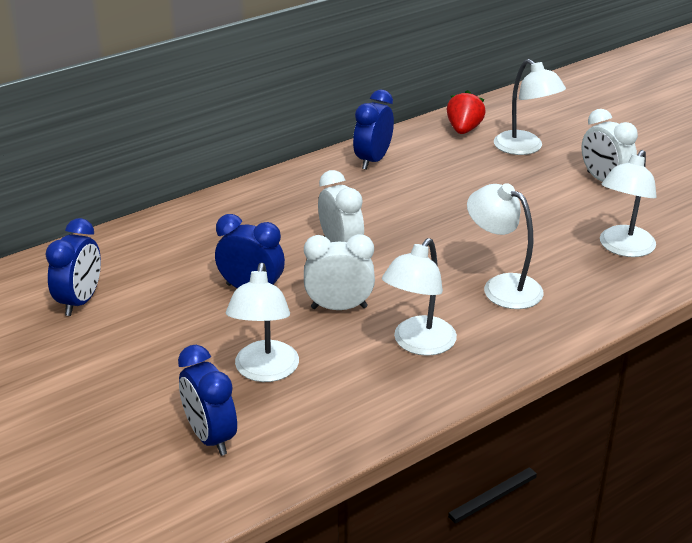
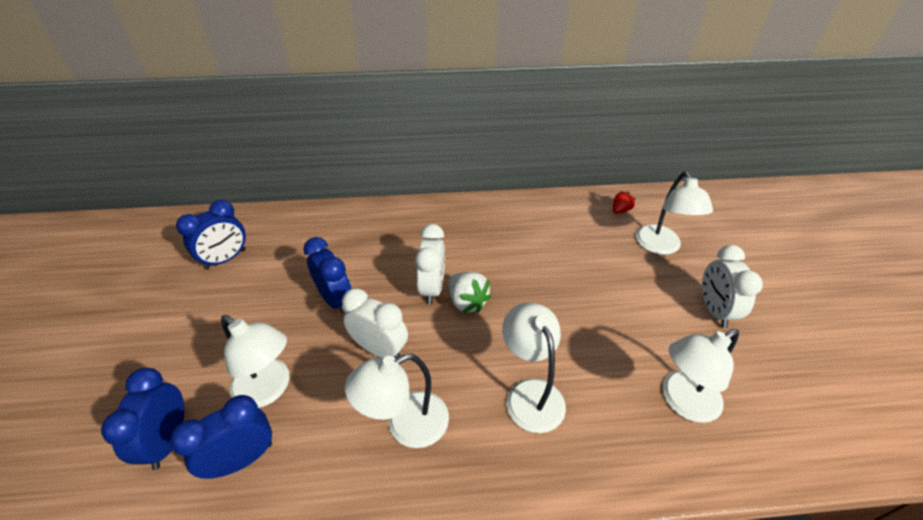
camera: 30 degrees right, 10 degrees up
white lamp [226,263,299,382] -> white lamp turned 90 degrees counterclockwise [221,315,289,408]
blue clock [353,90,394,170] -> blue clock moved to [170,395,272,479]
red strawberry [447,90,486,134] -> red strawberry [613,191,636,214], size x0.62
none -> white strawberry [449,272,492,313]

